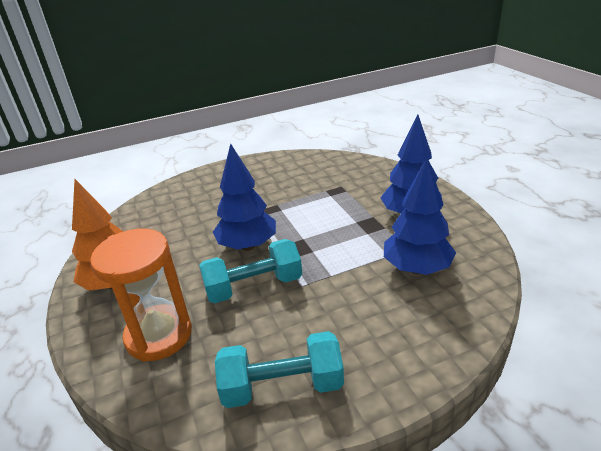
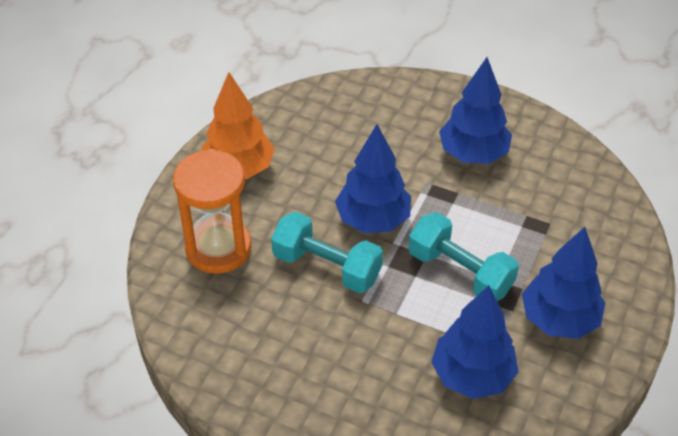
camera: 45 degrees right, 15 degrees up
turquoise dumbbell [215,331,344,408] -> turquoise dumbbell moved to [408,212,519,301]
none -> blue tree [439,57,512,164]

